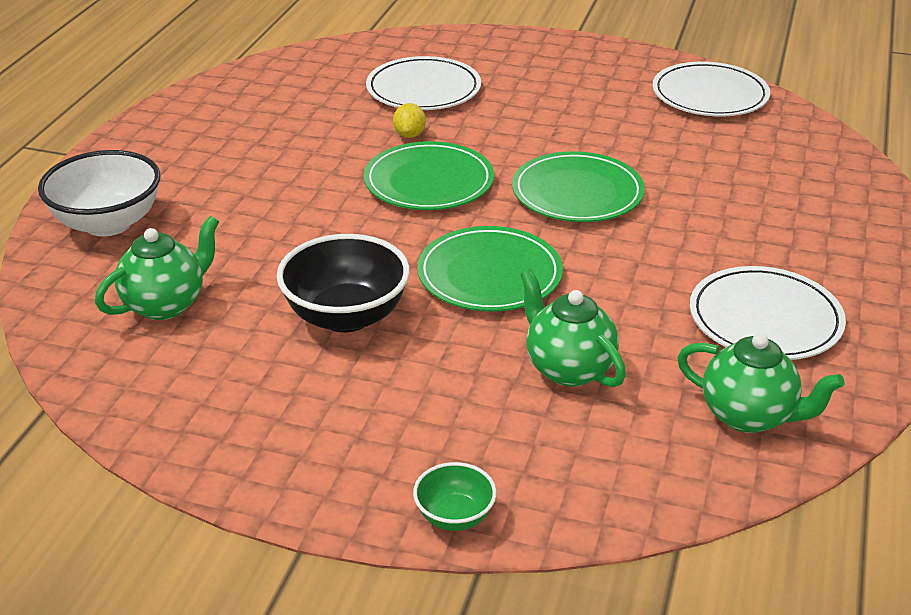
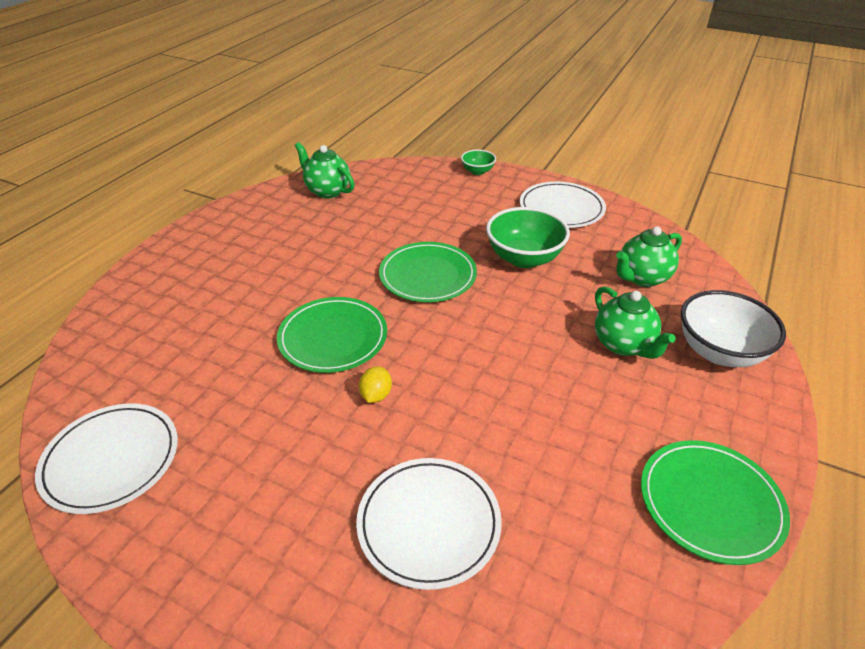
camera: 170 degrees left, 5 degrees up
black bowl [277,234,410,332] -> green bowl [486,207,570,268]
green plate [364,141,494,210] -> green plate moved to [641,440,790,565]
yellow lemon [393,103,426,138] -> yellow lemon moved to [359,366,392,403]
green teapot [520,269,626,387] -> green teapot moved to [595,286,676,359]
white plate [690,266,846,360] -> white plate moved to [520,182,606,228]

